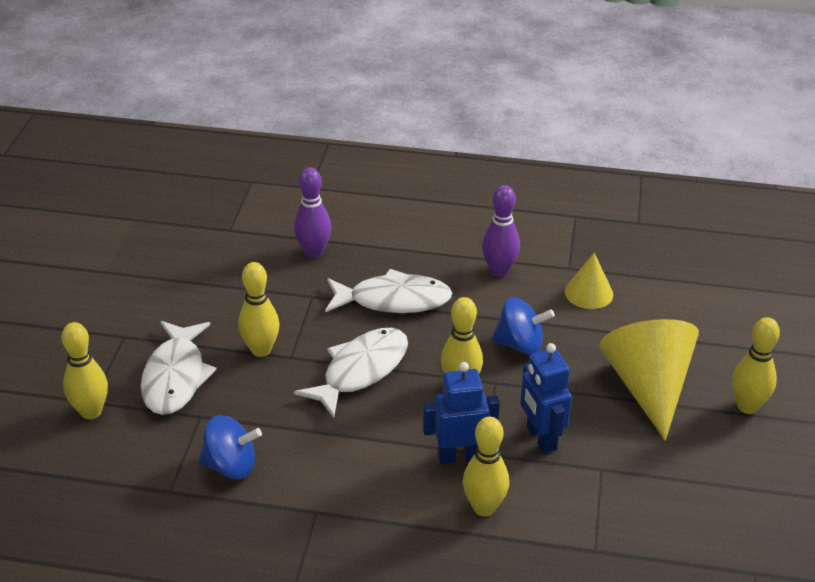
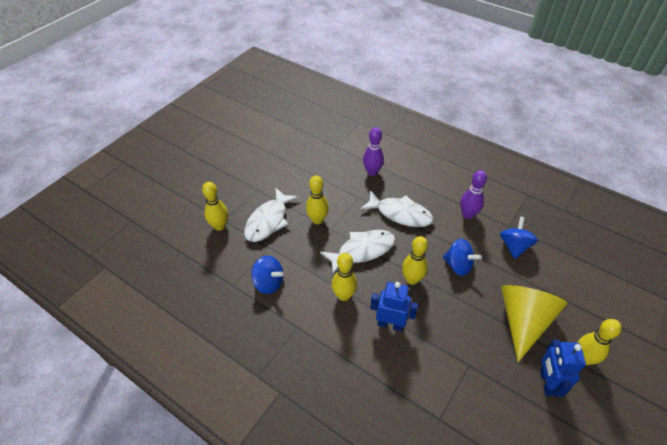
camera: 25 degrees right, 10 degrees up
yellow bowling pin [463,417,509,516] -> yellow bowling pin moved to [331,253,357,301]
blue robot [520,343,572,454] -> blue robot moved to [540,340,586,397]
yellow cone [565,253,613,309] -> blue spinning top [500,217,538,259]

